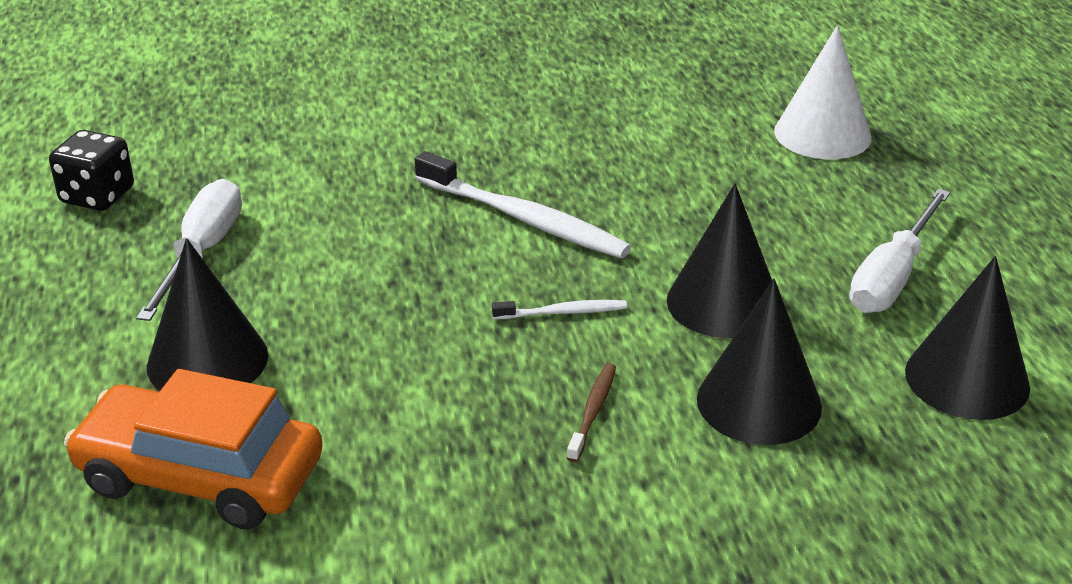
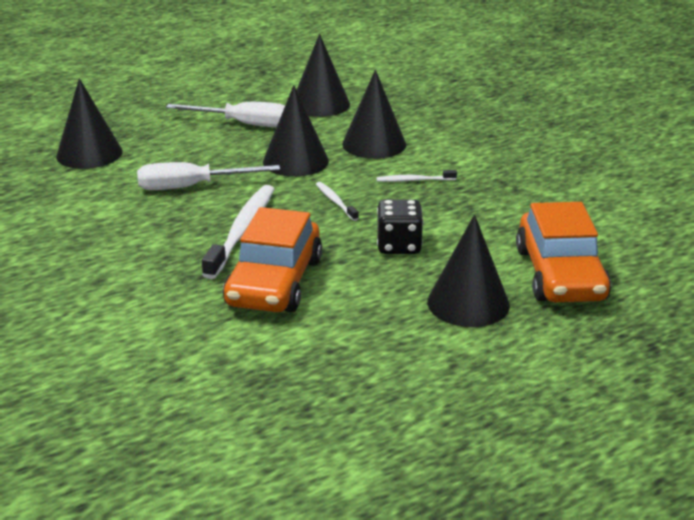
camera: 110 degrees left, 5 degrees down
black dice [49,130,134,211] -> black dice moved to [377,199,423,254]
white screwdriver [136,179,242,321] -> white screwdriver moved to [137,162,280,190]
brown toothbrush [567,363,616,462] -> white toothbrush [376,170,457,182]
white cone [774,25,872,159] -> black cone [56,78,123,169]
none -> orange car [223,207,322,312]

